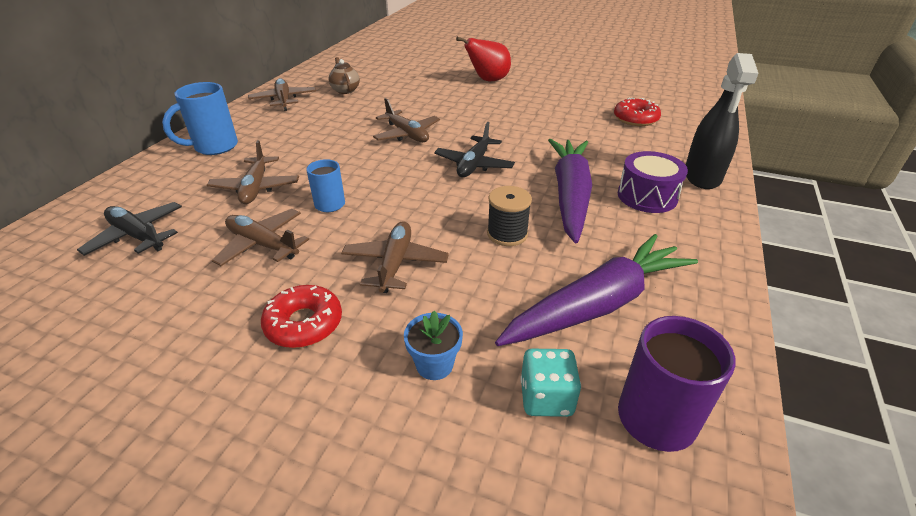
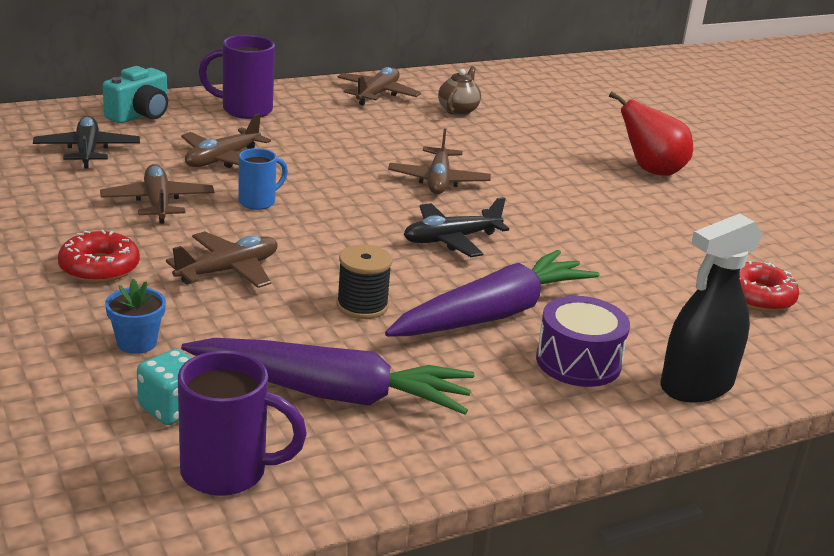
camera: 40 degrees right, 10 degrees down
blue mug [162,82,238,155] -> purple mug [199,35,275,119]
none -> turquoise camera [103,66,168,123]

